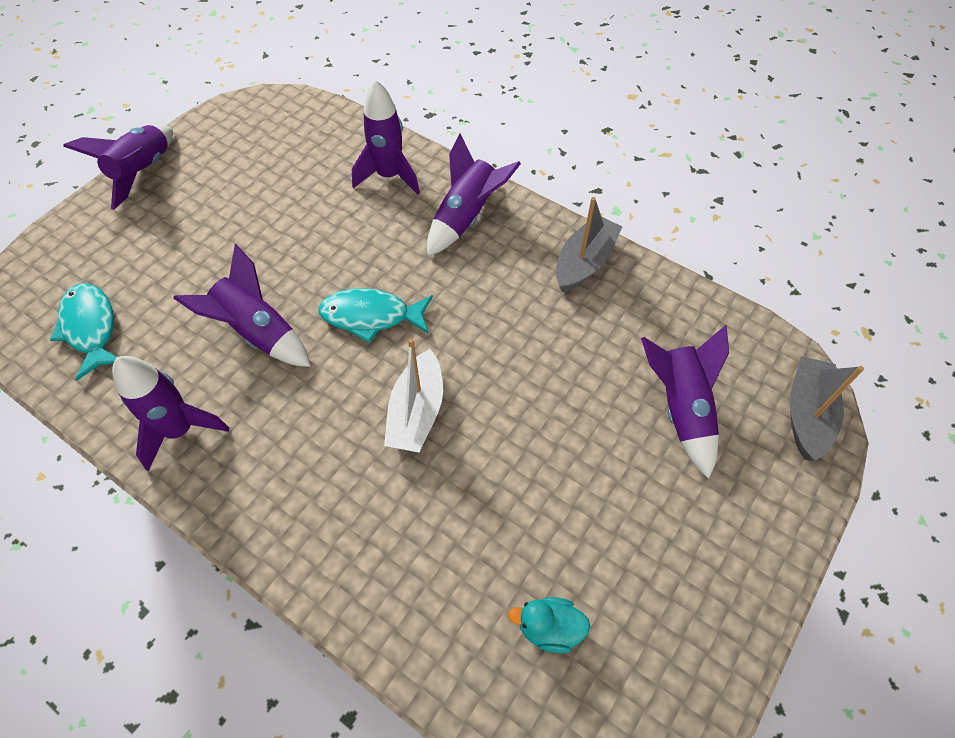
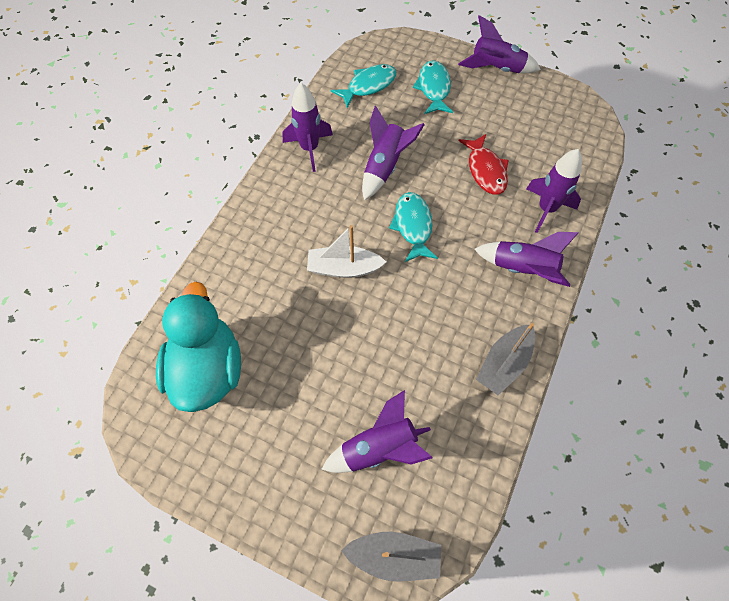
camera: 80 degrees right, 5 degrees up
turquoise duck [508,597,591,653] -> turquoise duck [156,282,241,412], size x2.42
grey boat [556,197,622,292] -> grey boat turned 105 degrees clockwise [476,323,535,395]
none -> turquoise fish [413,60,453,114]
none -> red fish [458,134,508,195]

